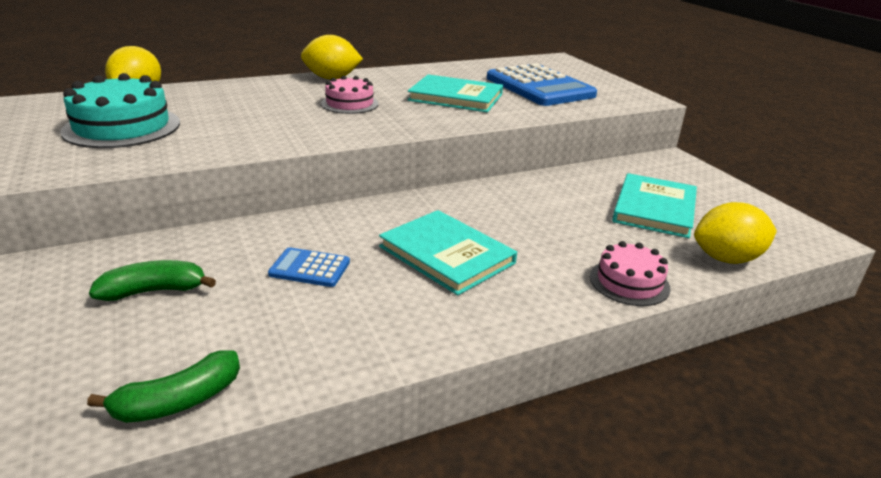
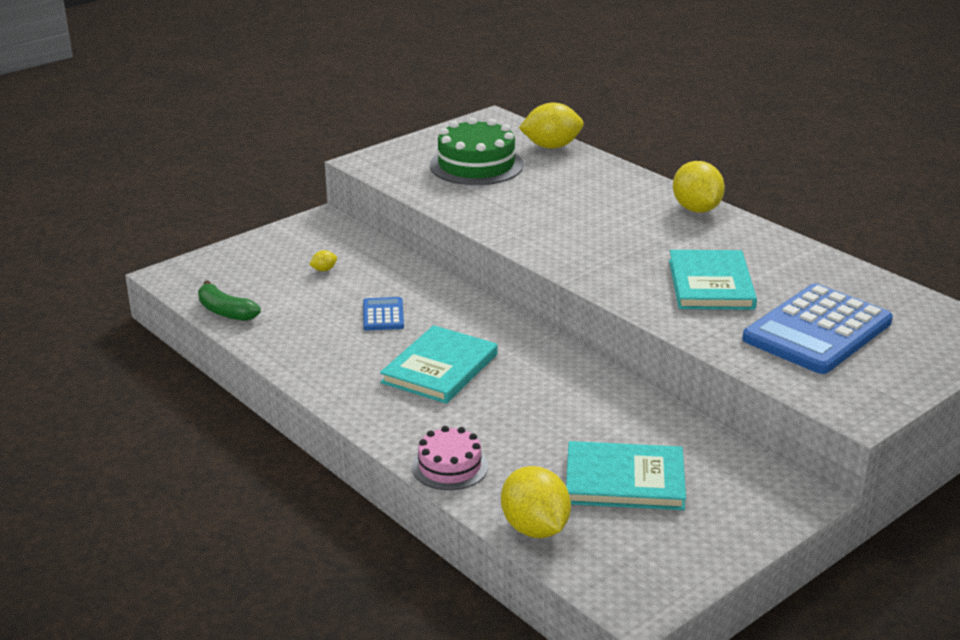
camera: 75 degrees right, 0 degrees up
turquoise cake [60,73,180,148] -> green cake [430,117,523,185]
green banana [89,260,216,301] -> yellow lemon [309,250,337,271]
pink cake [321,76,379,114] -> none

